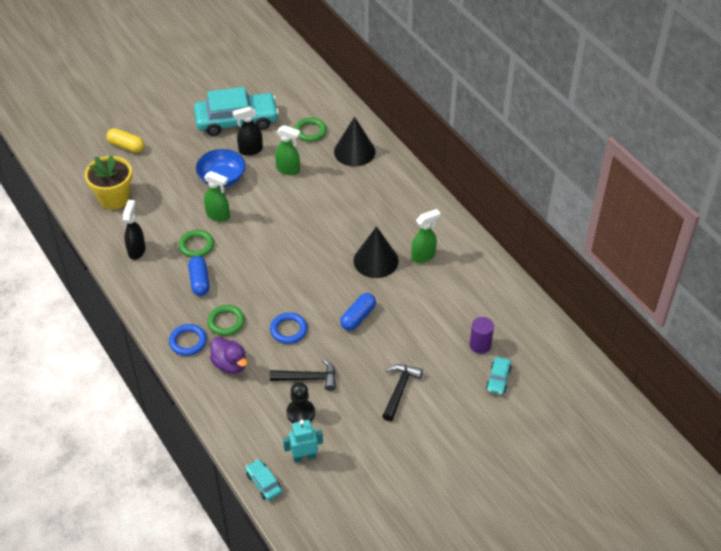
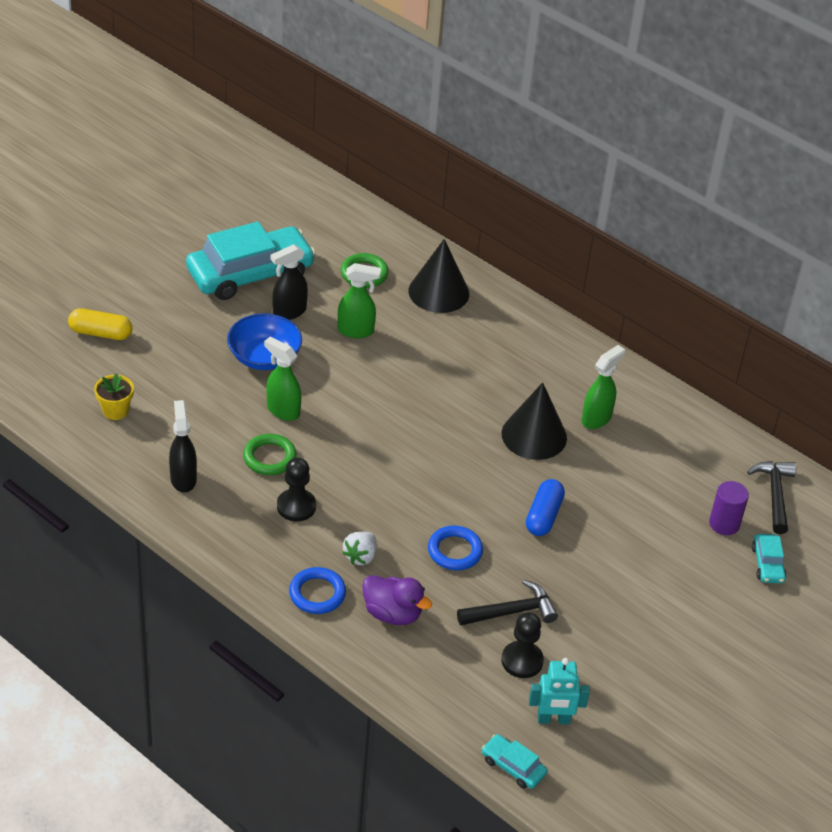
camera: 20 degrees left, 5 degrees down
yellow flower pot [85,155,132,210] -> yellow flower pot [94,373,134,420], size x0.55
blue capsule [188,256,210,296] -> black pawn [277,458,316,521]
green spray bottle [204,171,230,222] -> green spray bottle turned 150 degrees counterclockwise [264,337,301,421]
green ring [207,305,245,336] -> white strawberry [342,532,377,565]
turquoise robot [283,420,323,463] -> turquoise robot turned 150 degrees counterclockwise [529,658,590,724]
black hammer [382,364,423,421] -> black hammer moved to [747,461,796,534]

